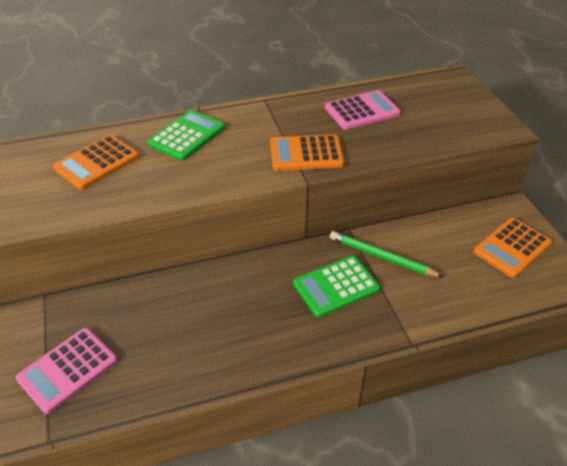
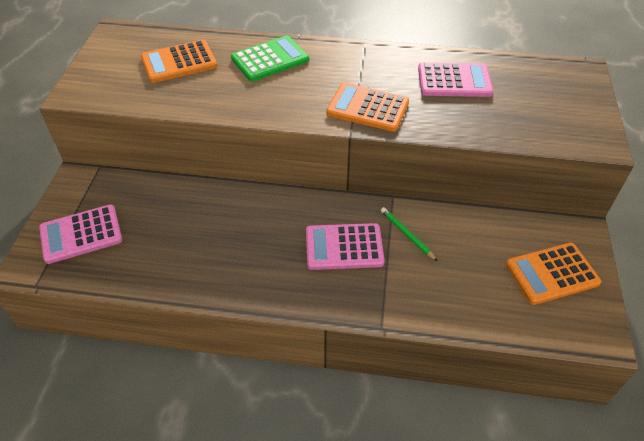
camera: 25 degrees right, 5 degrees up
green calculator [293,256,380,318] -> pink calculator [306,223,385,270]
green pencil [330,231,443,277] -> green pencil [381,207,437,261], size x0.65

